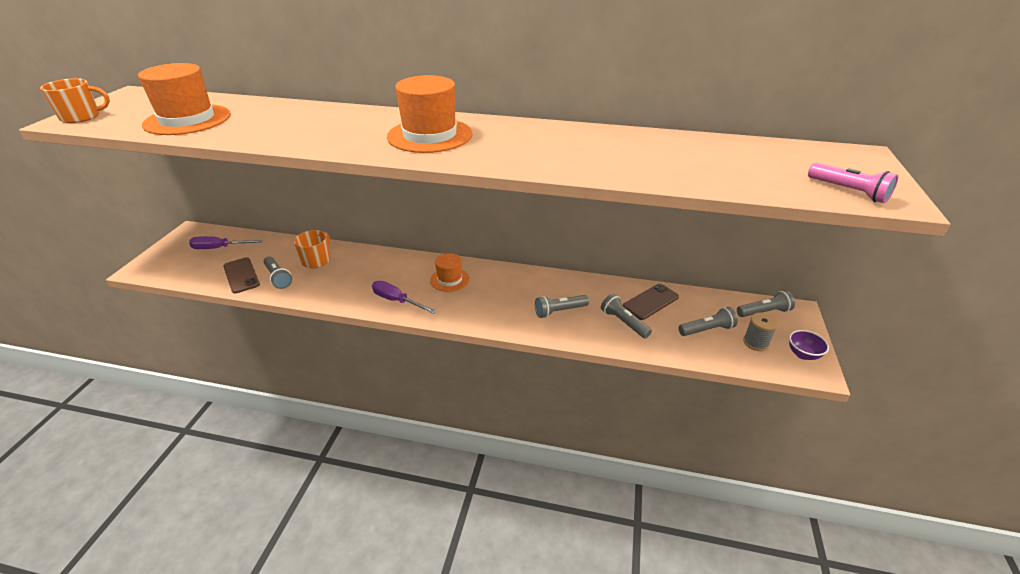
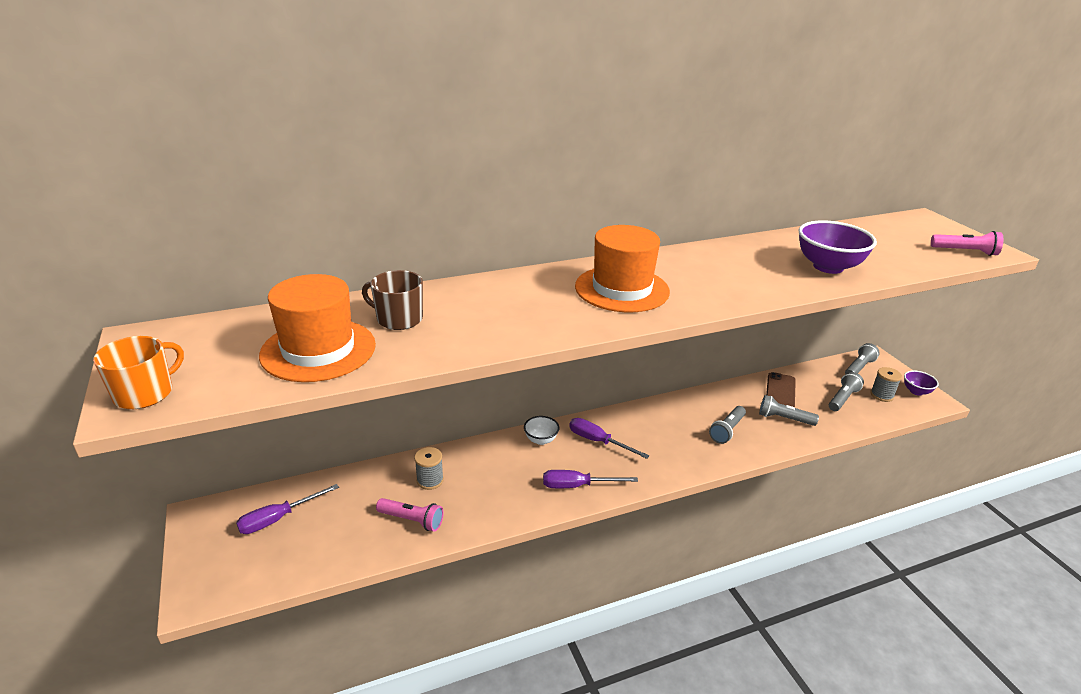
camera: 35 degrees left, 5 degrees down
brown phone [223,257,260,293] -> none
grey flashlight [264,256,292,289] -> pink flashlight [376,498,444,532]
orange mug [293,230,330,268] -> grey spool [414,447,444,490]
orange hat [430,253,470,292] -> purple screwdriver [569,418,649,459]
none -> brown mug [362,270,423,330]
none -> white bowl [524,416,559,445]
none -> purple bowl [799,220,877,274]

